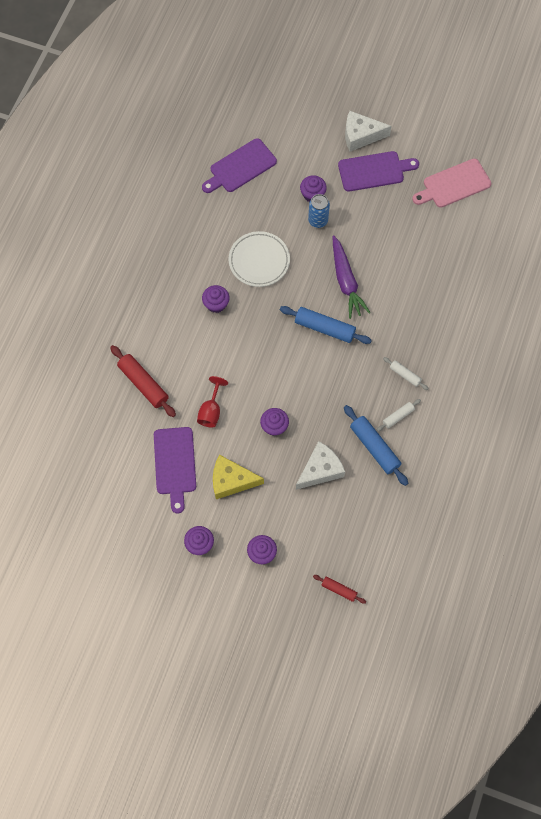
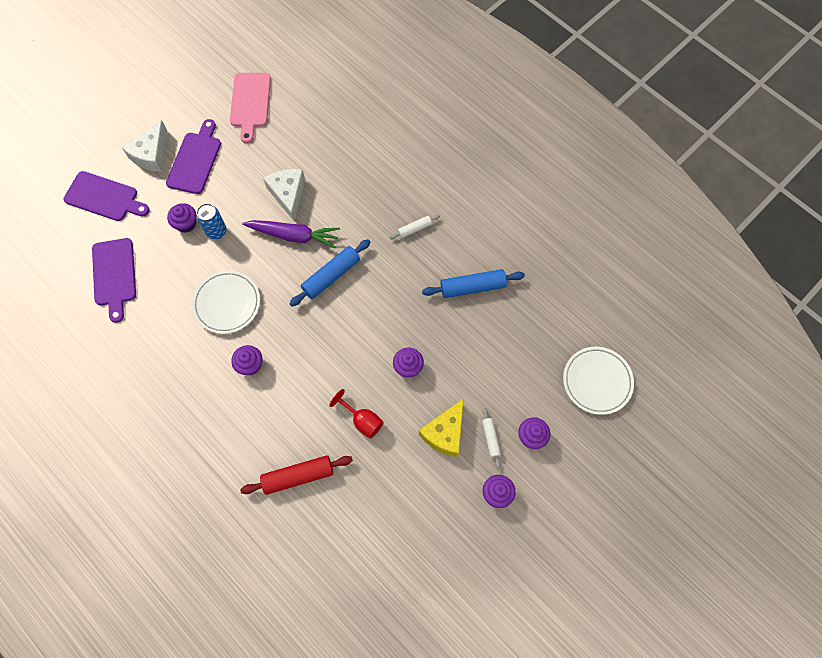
camera: 65 degrees left, 0 degrees up
purple cutting board [154,427,196,513] -> purple cutting board moved to [63,171,150,221]
white cheese [296,441,345,490] -> white cheese moved to [263,169,305,222]
red rolling pin [313,575,366,604] -> white plate [563,347,634,415]
white rolling pin [377,399,421,432] -> white rolling pin moved to [482,408,501,468]

